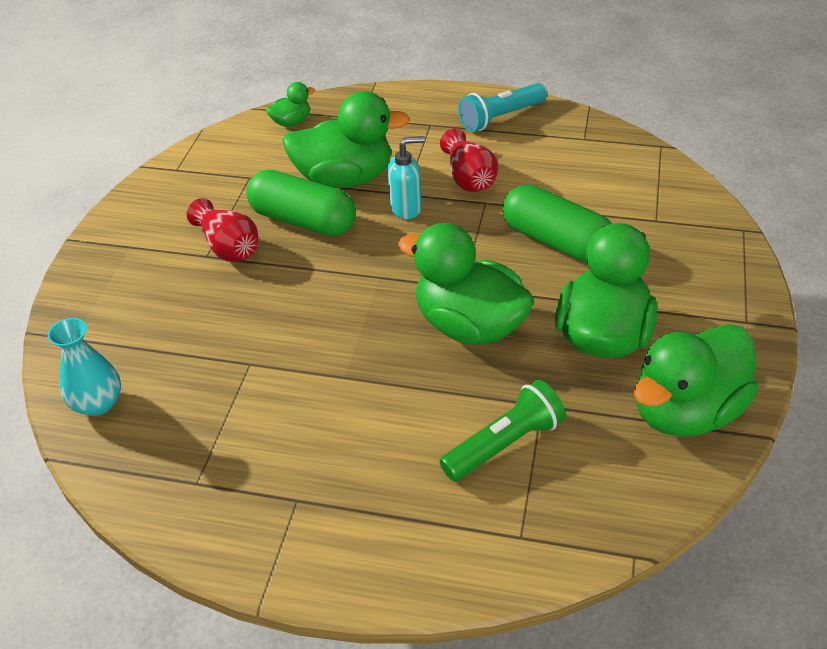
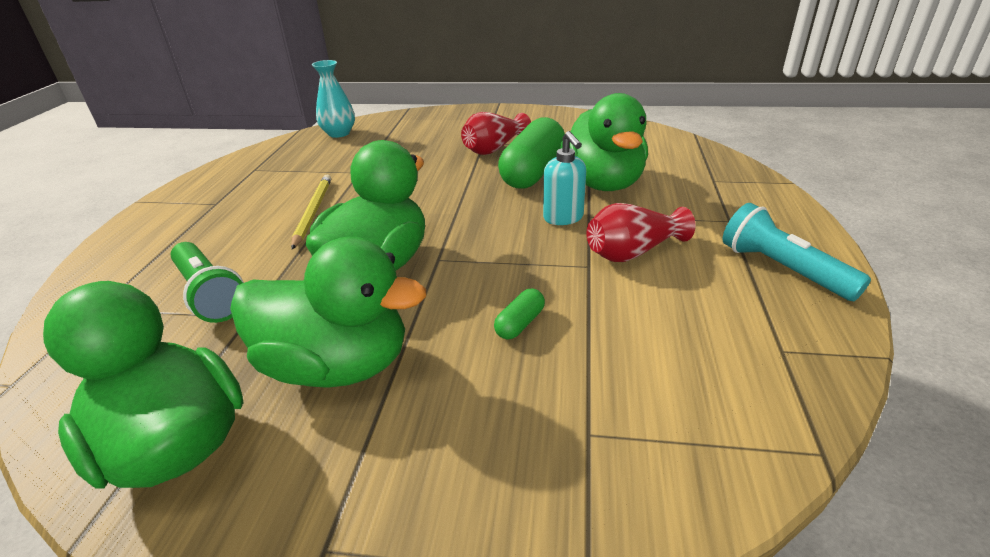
camera: 85 degrees right, 10 degrees down
green duck [266,82,315,127] -> none
green capsule [502,184,612,263] -> green capsule [494,288,545,339], size x0.42
none -> yellow pencil [291,175,331,249]

